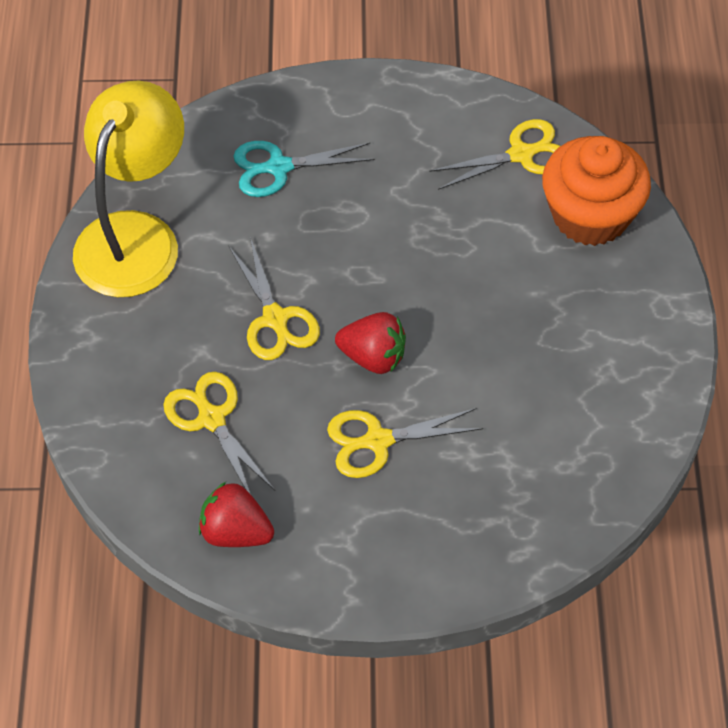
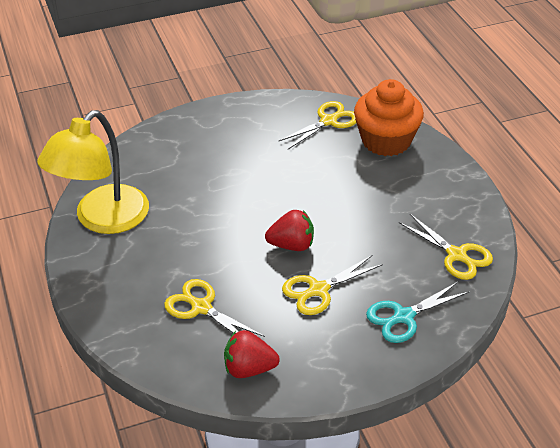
camera: 20 degrees left, 15 degrees down
yellow lamp [73,80,184,297] -> yellow lamp turned 150 degrees counterclockwise [37,110,149,234]
yellow scissors [228,237,320,360] -> yellow scissors moved to [399,214,493,280]
turquoise scissors [233,141,375,197] -> turquoise scissors moved to [366,282,470,343]

